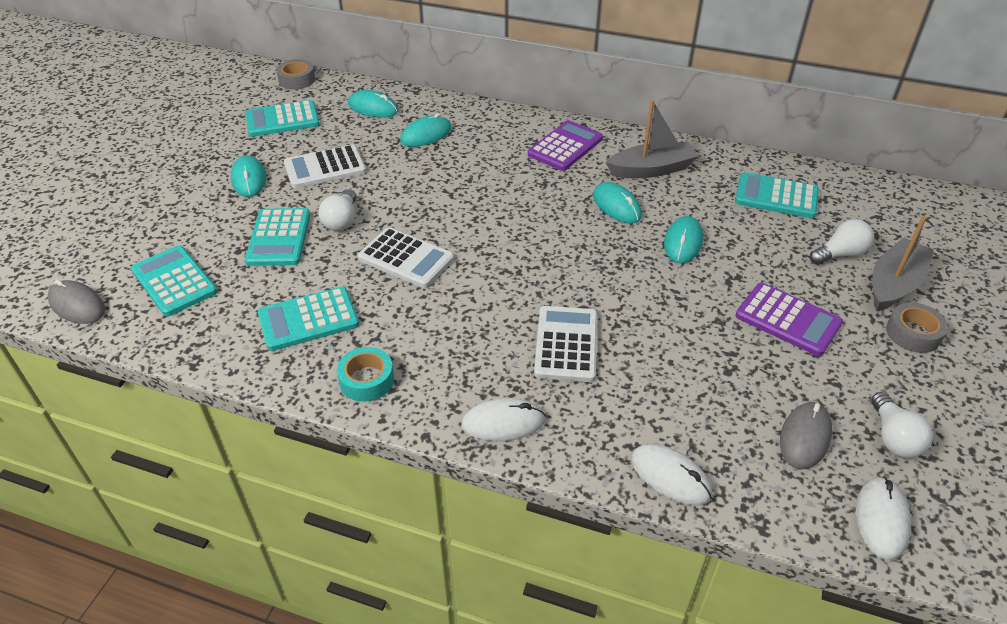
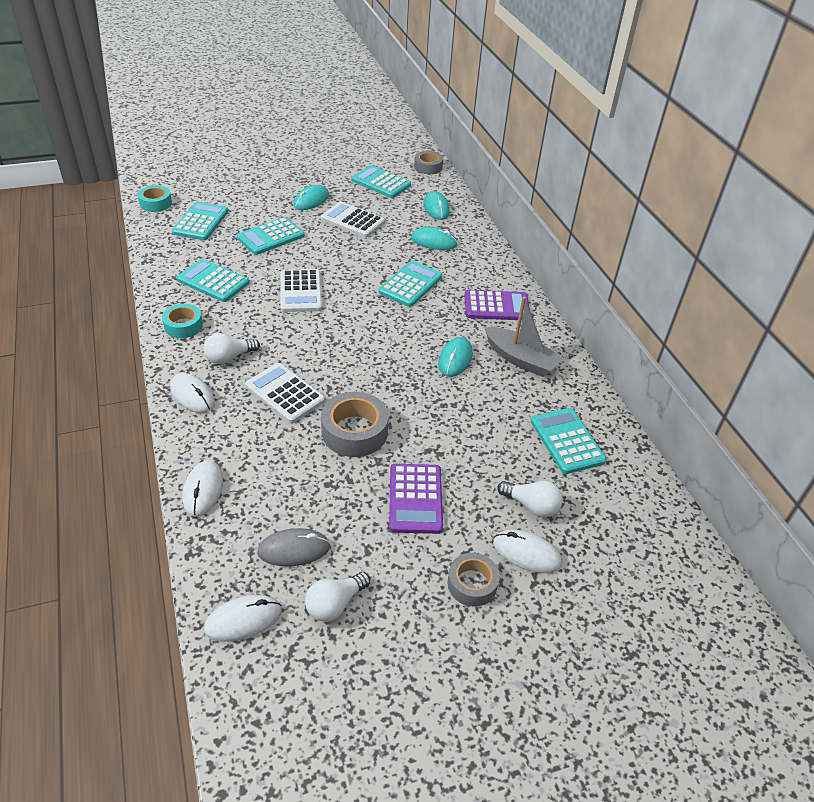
camera: 50 degrees right, 0 degrees up
grey mouse [48,279,105,324] -> turquoise tape [138,185,172,212]
white light bulb [319,189,357,231] -> white light bulb moved to [204,333,260,364]
white calculator [534,306,597,382] -> white calculator turned 105 degrees counterclockwise [245,363,325,423]
turquoise mouse [664,216,703,263] -> none
grey boat [872,216,934,311] -> white mouse [493,529,562,573]
none -> grey tape [321,392,389,457]
none -> turquoise calculator [379,261,442,307]

